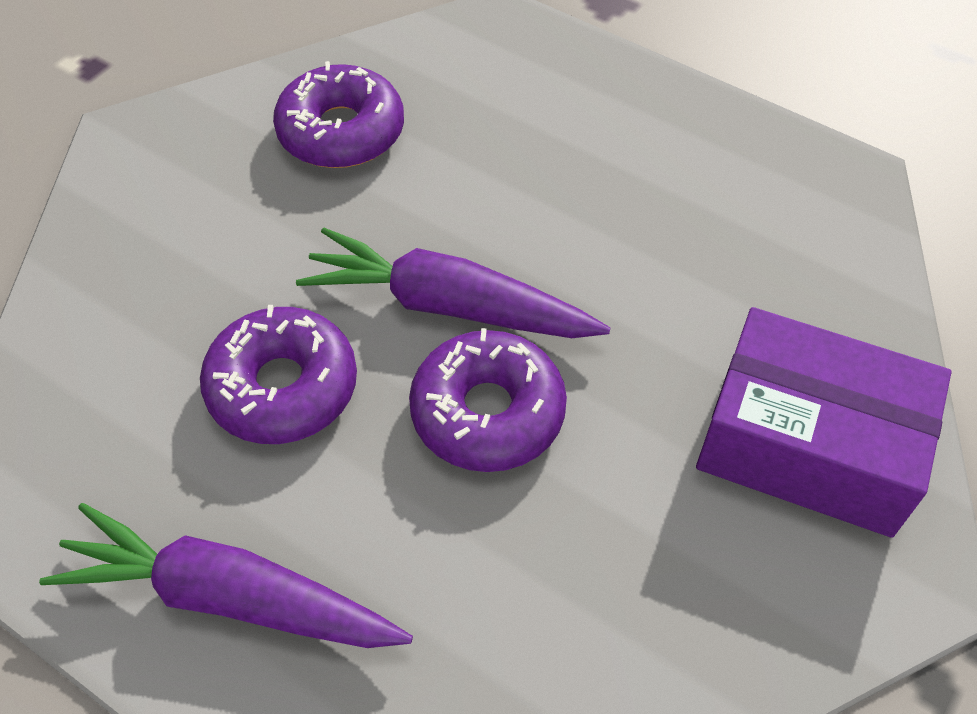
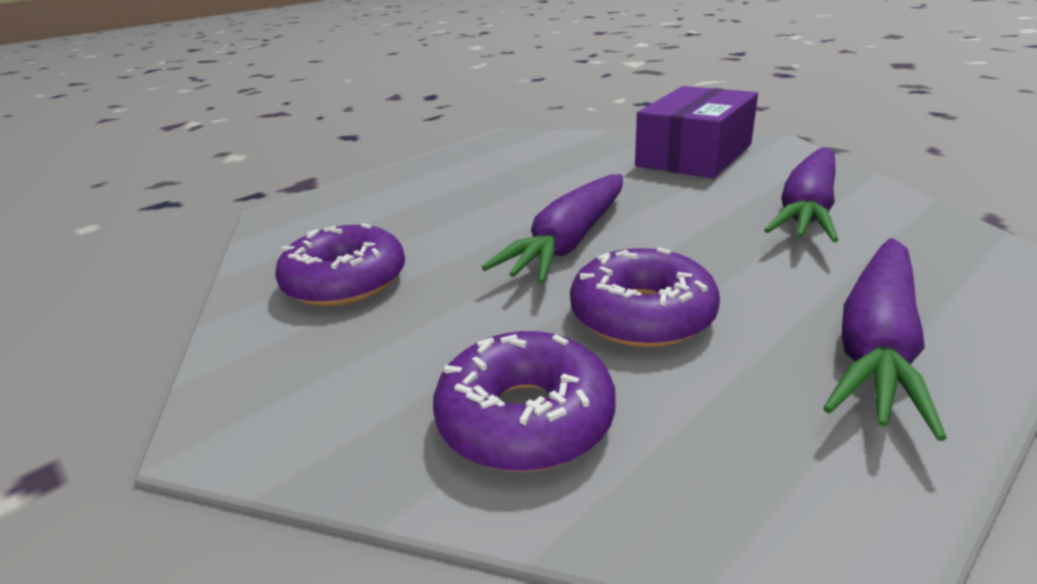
camera: 75 degrees left, 25 degrees down
purple donut [409,328,567,472] -> purple donut moved to [433,331,616,472]
none -> purple carrot [764,147,838,242]

